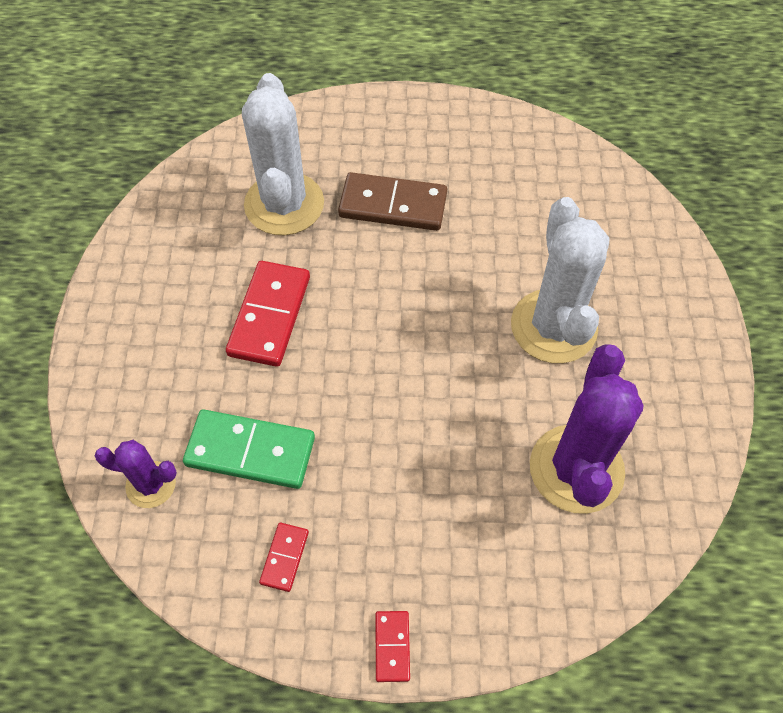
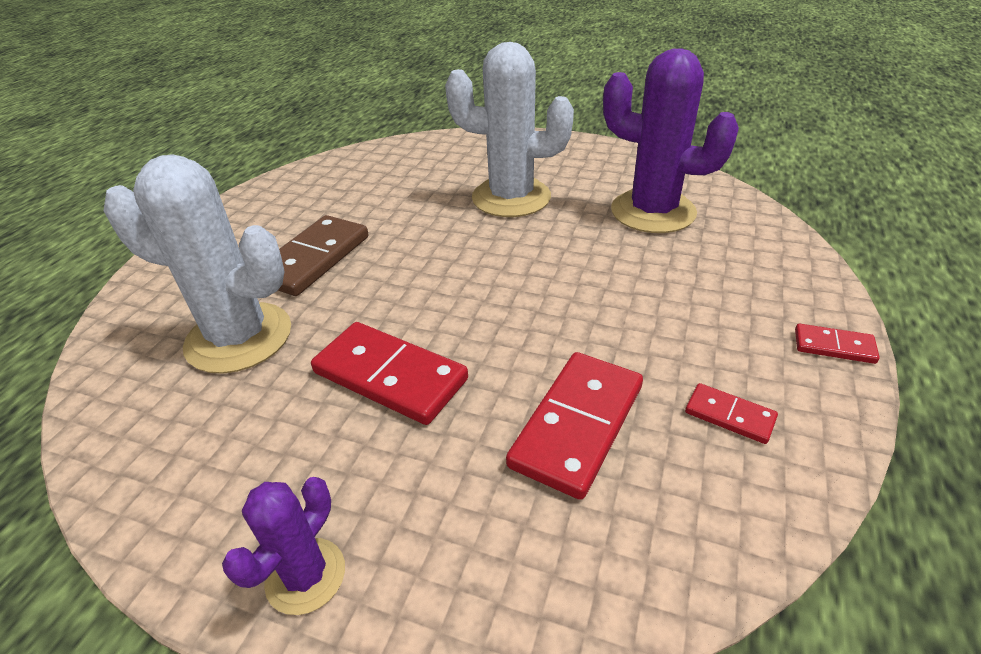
camera: 70 degrees left, 20 degrees down
purple cactus [95,440,177,508] -> purple cactus moved to [222,477,345,615]
green domino [183,409,315,489] -> red domino [506,352,643,500]

